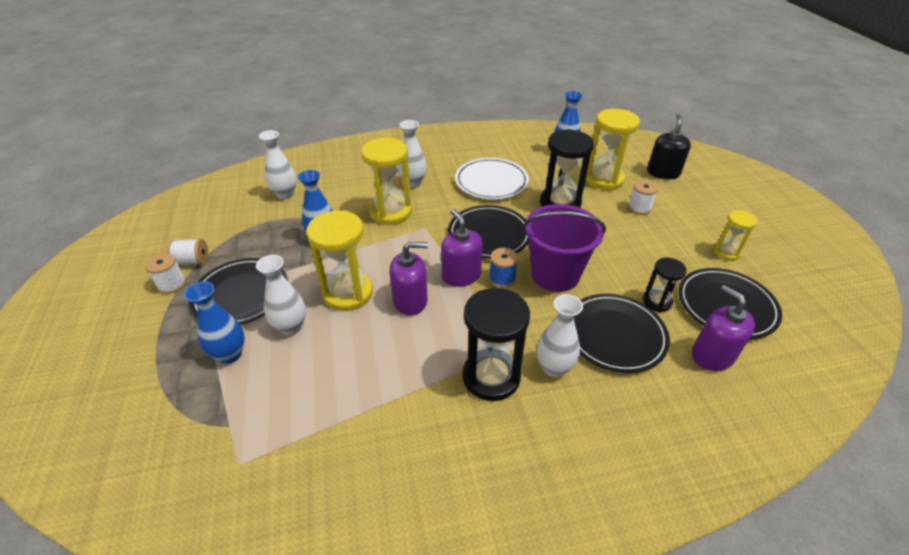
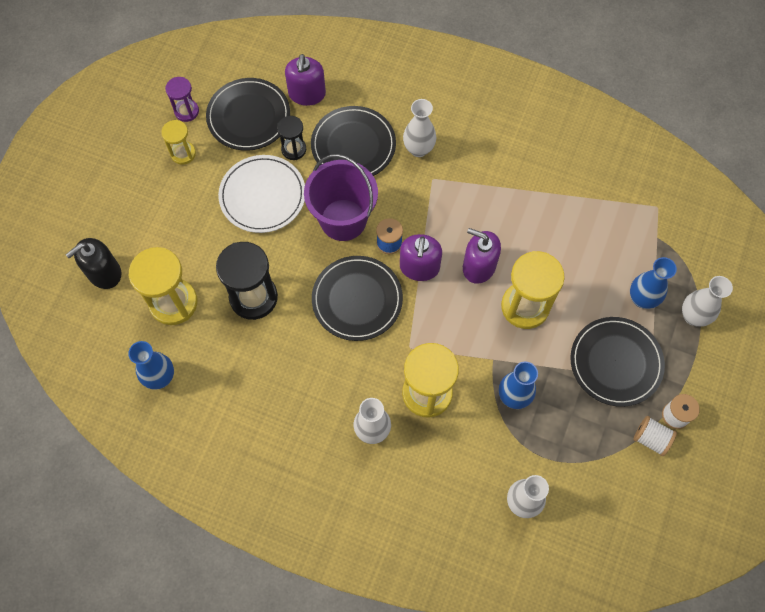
camera: 145 degrees left, 25 degrees up
white vase [256,255,306,335] -> white vase moved to [682,276,733,327]
white plate [455,158,529,200] -> white plate moved to [218,155,305,233]
black hourglass [463,287,530,401] -> none
white spool [628,180,658,215] -> none
none -> purple hourglass [165,77,199,122]

